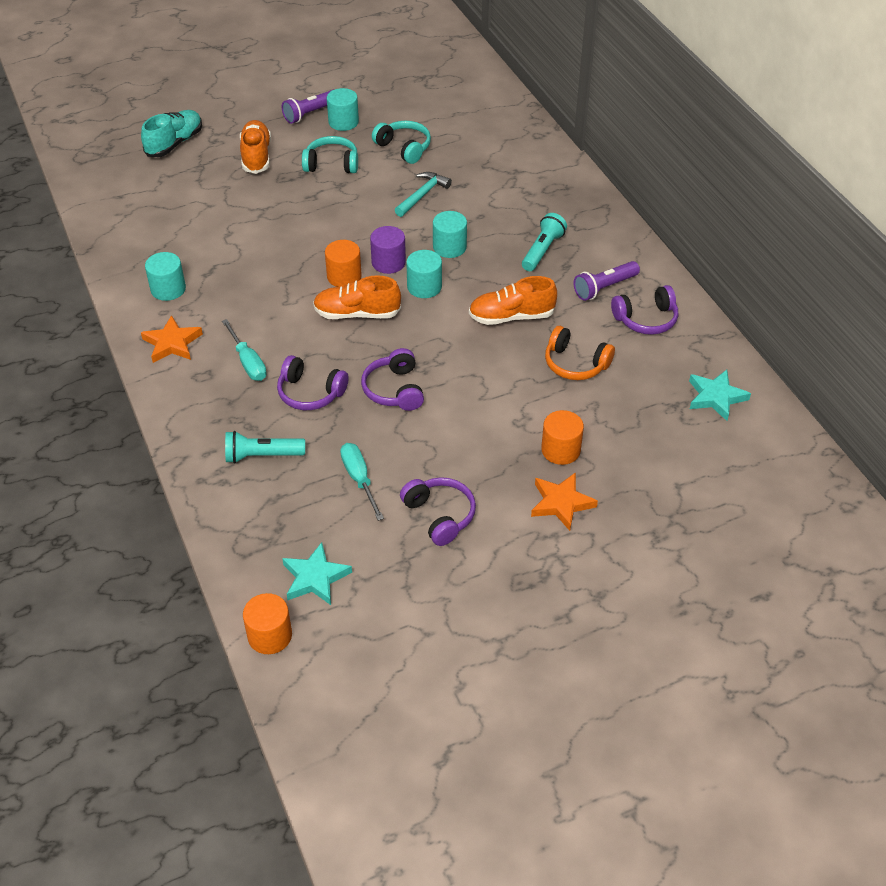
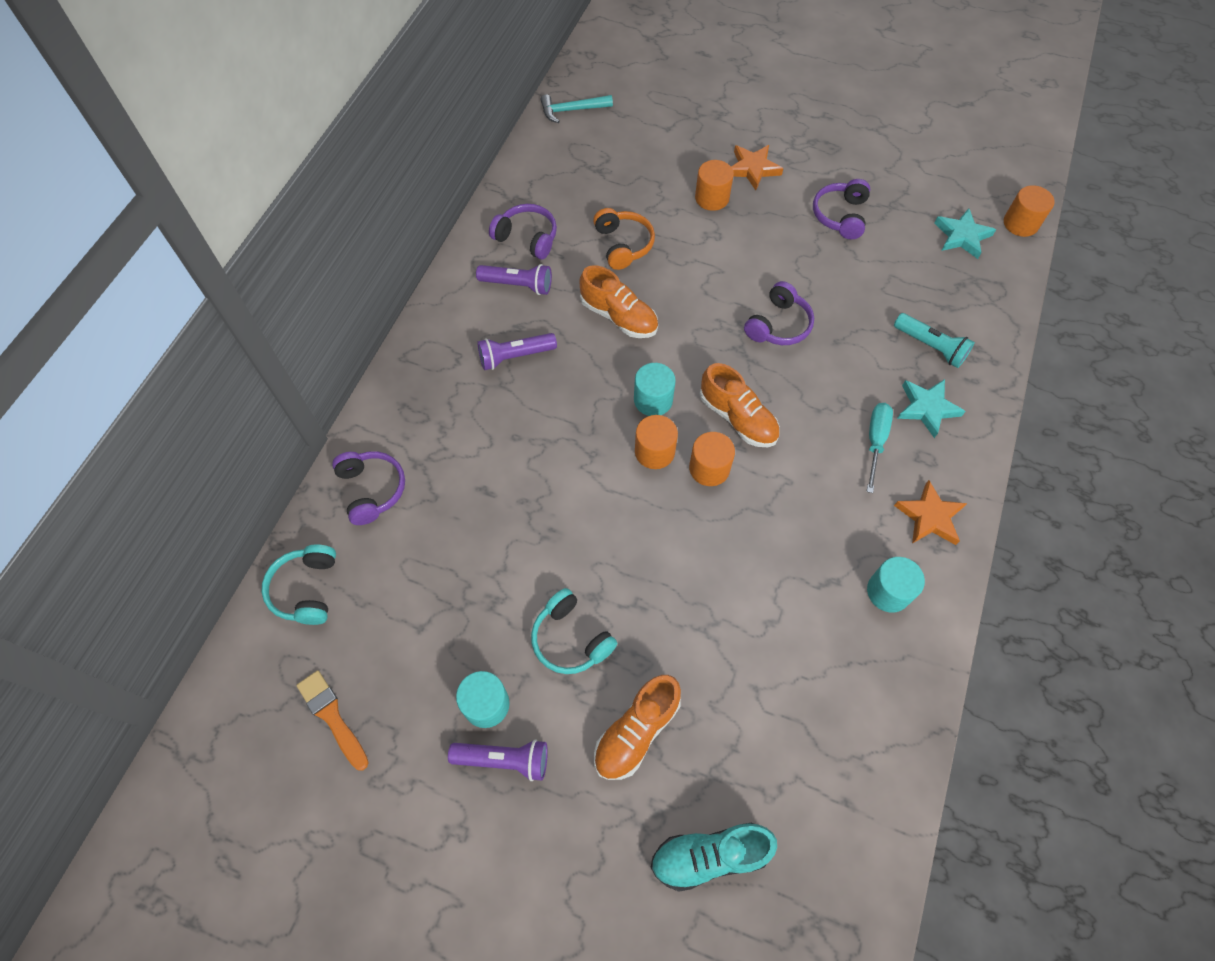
camera: 135 degrees left, 15 degrees up
purple headphones [277,355,349,410] -> purple headphones moved to [332,451,405,525]
turquoise screwdriver [340,443,384,521] -> none
purple cylinder [370,226,406,274] -> orange cylinder [635,415,678,469]
turquoise headphones [372,121,431,164] -> turquoise headphones moved to [262,544,336,625]
turquoise hammer [395,172,452,217] -> turquoise hammer moved to [541,94,613,123]
turquoise cylinder [433,211,467,258] -> none
turquoise flashlight [522,213,567,271] -> purple flashlight [477,333,557,370]
turquoise star [689,370,751,421] -> turquoise star moved to [897,379,966,438]
none -> orange brush [296,670,369,771]

